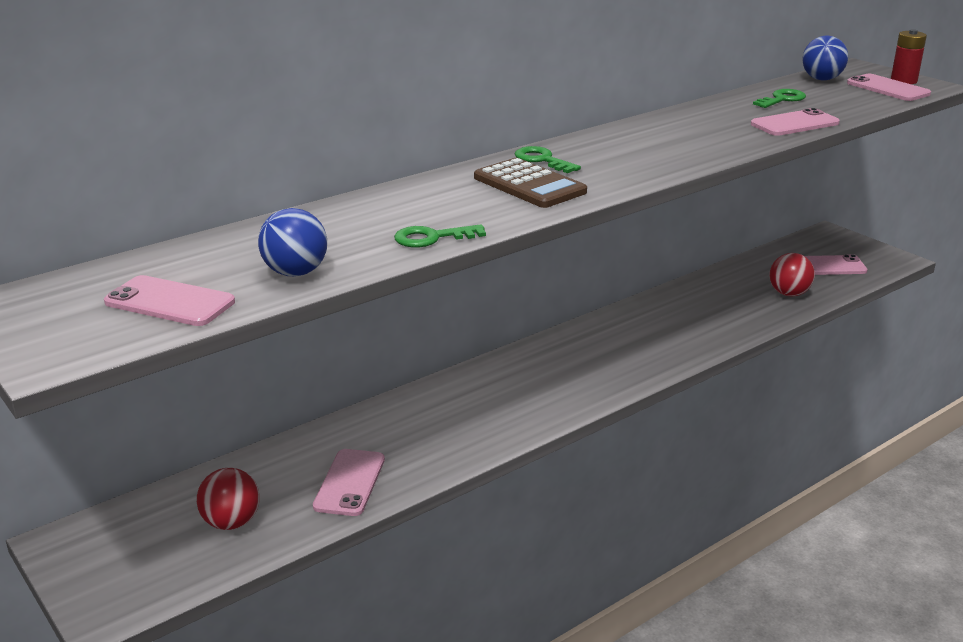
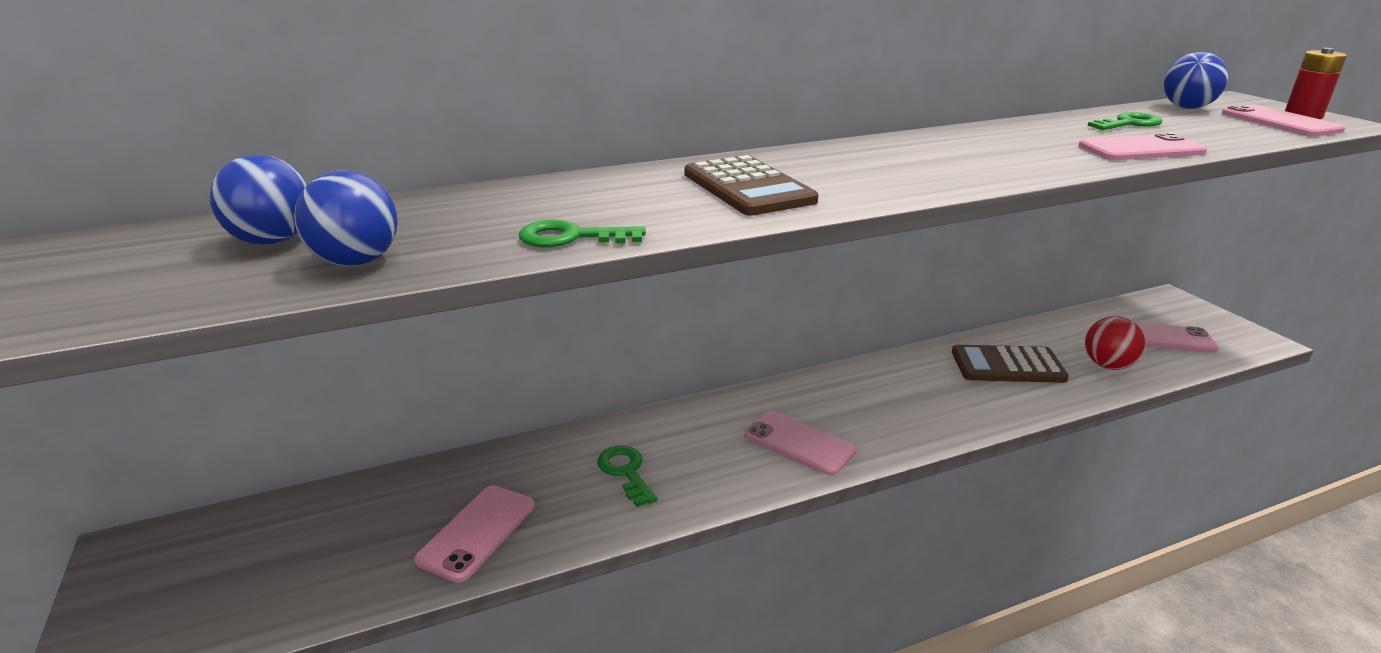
camera: 15 degrees right, 0 degrees up
pink phone [104,275,235,326] -> pink phone moved to [744,411,857,476]
red ball [197,468,260,530] -> none
green key [515,146,581,173] -> green key moved to [597,446,658,507]
none -> blue ball [210,154,307,245]
none -> brown calculator [952,345,1069,383]

